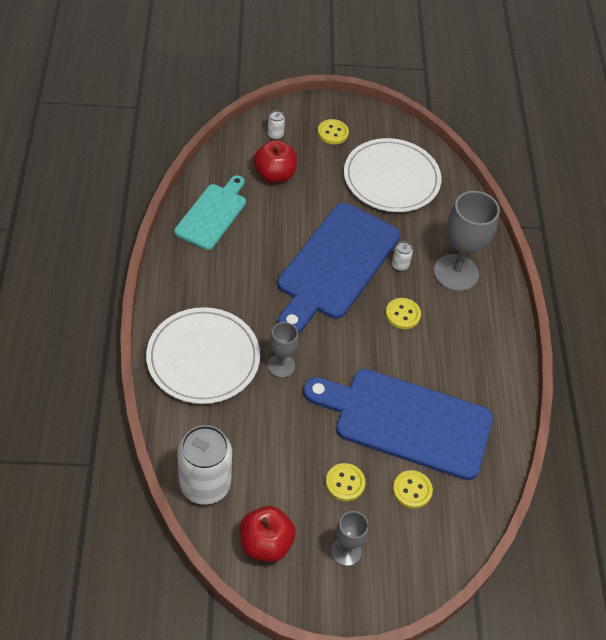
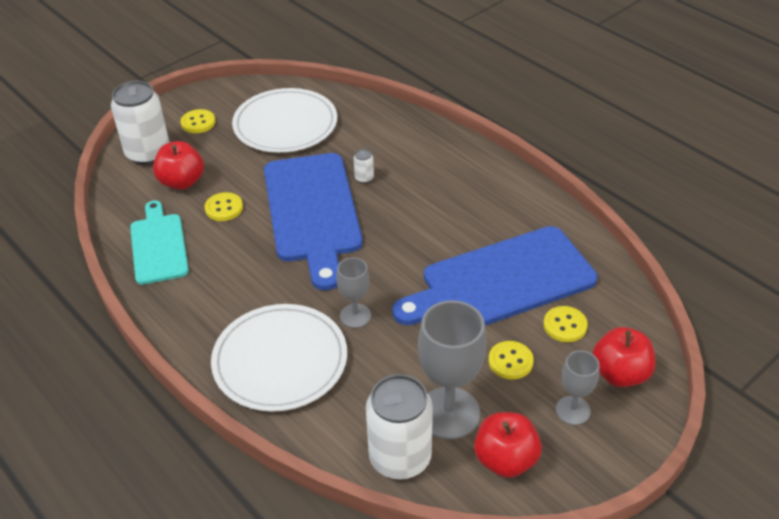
camera: 35 degrees left, 10 degrees down
white can [267,110,285,140] -> white can [111,81,170,165], size x2.45
yellow button [385,298,421,329] -> yellow button moved to [205,192,243,221]
grey goblet [434,191,500,291] -> grey goblet moved to [418,300,487,439]
none -> red apple [593,327,655,387]

